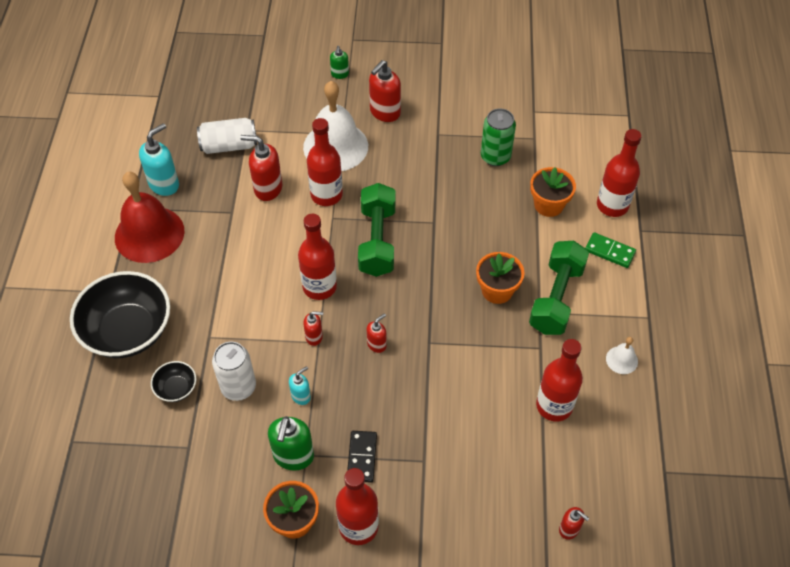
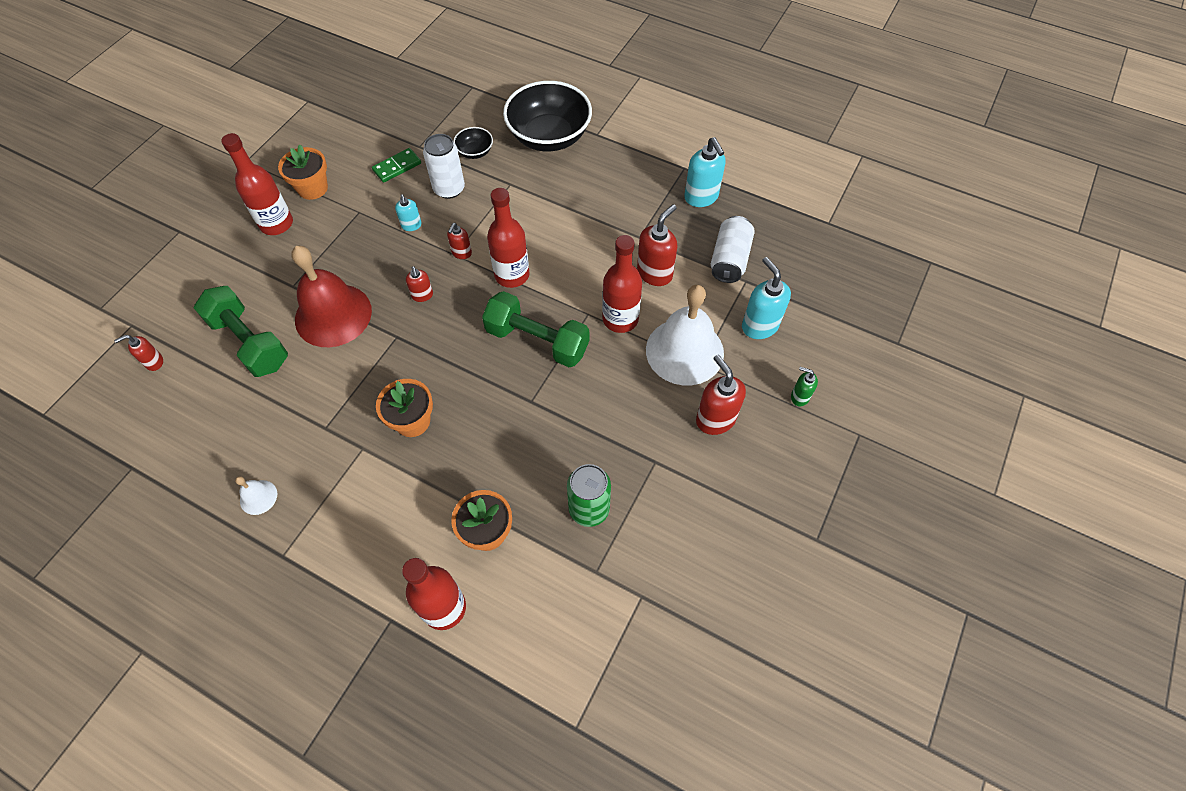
camera: 115 degrees right, 5 degrees up
red bell [115,172,184,263] -> red bell moved to [291,246,372,347]
green soap dispenser [268,416,314,471] -> none
black domino [347,431,377,483] -> none
green dumbbell [529,241,589,335] -> green dumbbell moved to [194,286,288,377]
red bottle [536,339,583,422] -> none
green domino [585,232,636,268] -> green domino moved to [372,148,421,183]
none -> turquoise soap dispenser [742,257,791,339]

